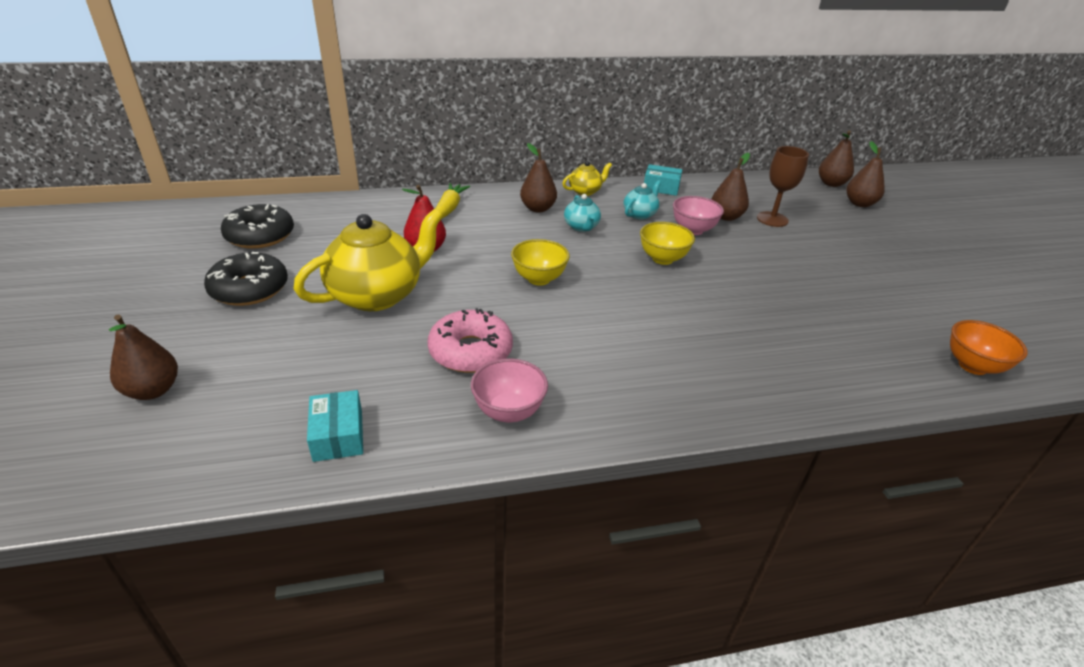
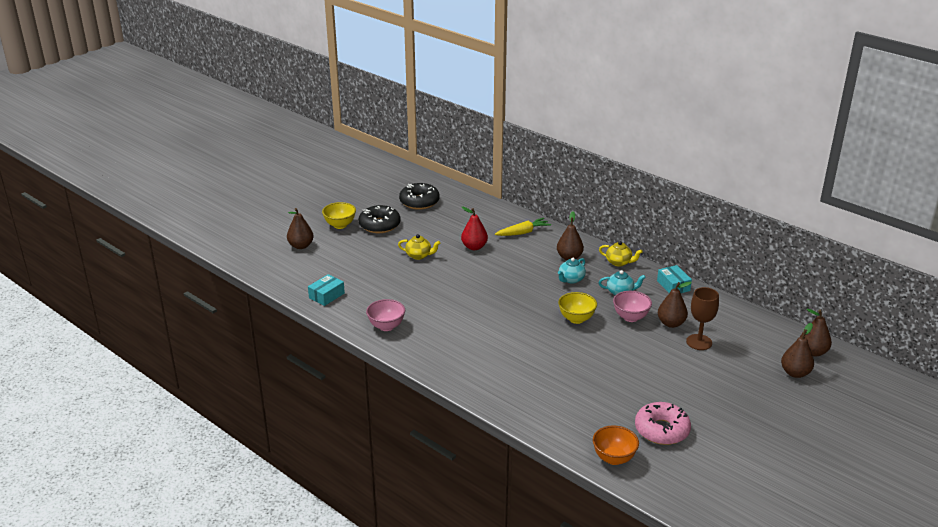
camera: 55 degrees right, 5 degrees down
yellow teapot [294,209,443,311] -> yellow teapot [398,234,440,260], size x0.48
pink donut [427,308,513,373] -> pink donut moved to [635,402,691,445]
yellow bowl [511,239,570,286] -> yellow bowl moved to [322,202,356,229]

